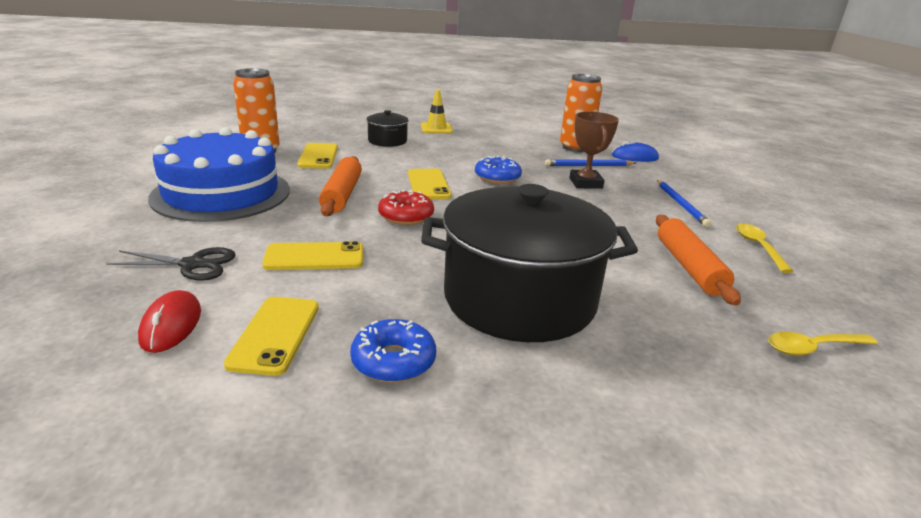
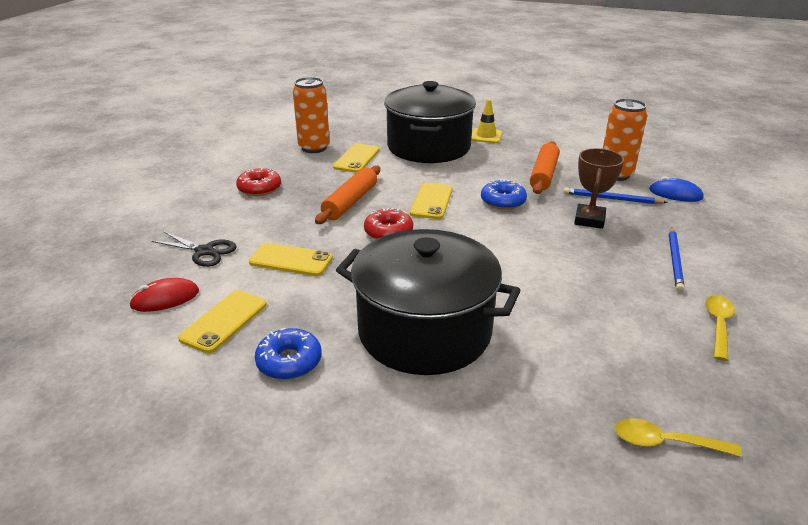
camera: 25 degrees right, 5 degrees up
red mouse [138,290,201,353] -> red mouse turned 45 degrees clockwise [129,278,199,312]
blue cake [148,127,290,222] -> red donut [236,168,281,196]
black pot [366,110,409,147] -> black pot [384,81,476,163], size x2.26
orange rolling pin [656,215,741,305] -> orange rolling pin moved to [530,141,560,194]

